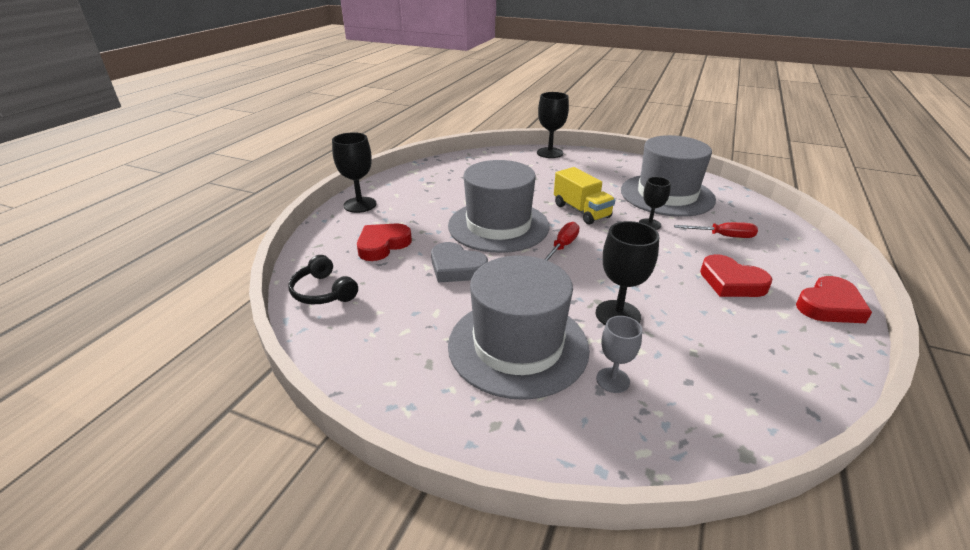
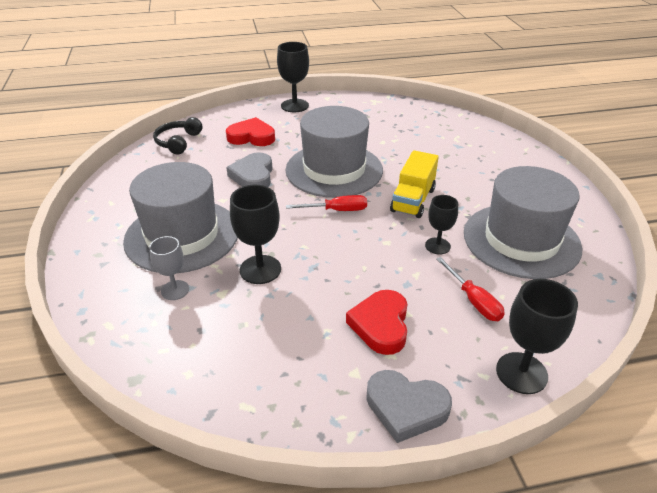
camera: 55 degrees right, 5 degrees up
black goblet [537,92,569,158] -> black goblet moved to [496,279,578,394]
red heart [796,276,872,323] -> grey heart [366,370,452,443]

